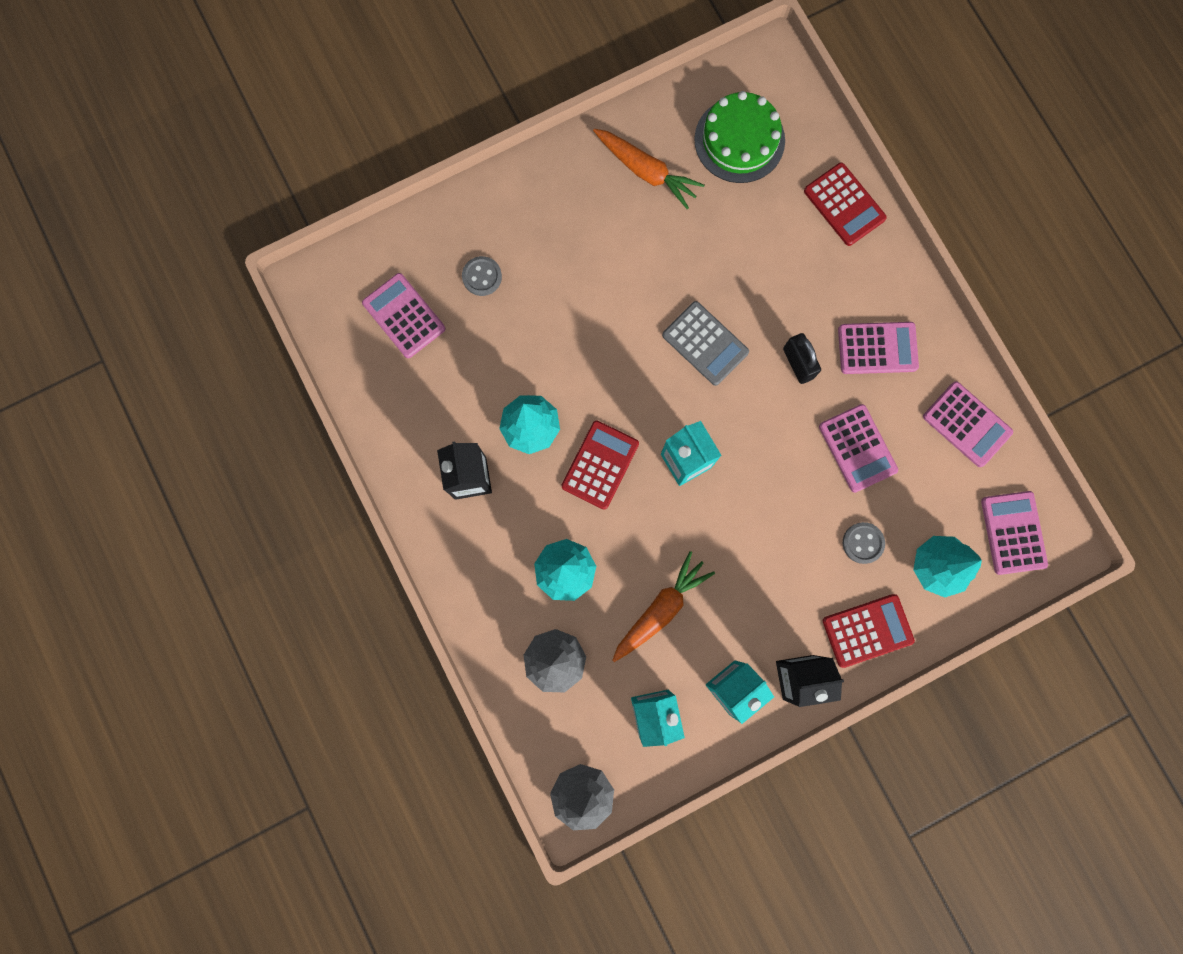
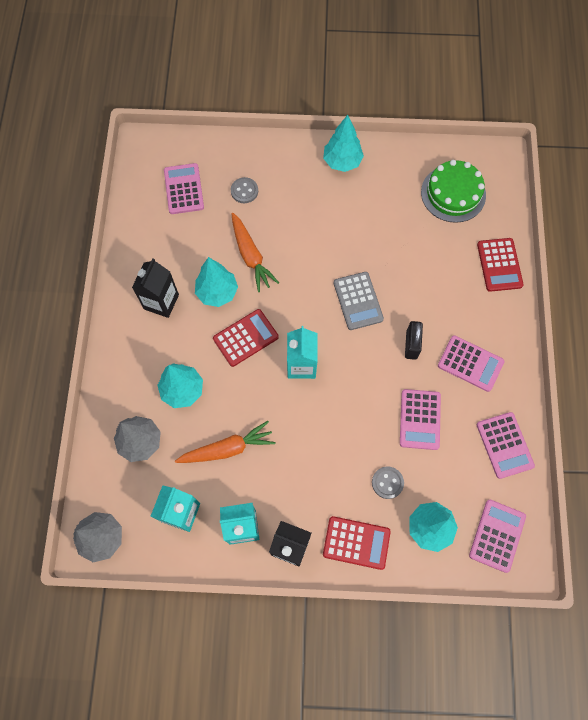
camera: 30 degrees right, 10 degrees down
orange carrot [593,129,704,209] -> orange carrot moved to [231,213,279,292]
none -> turquoise tree [323,115,364,172]

